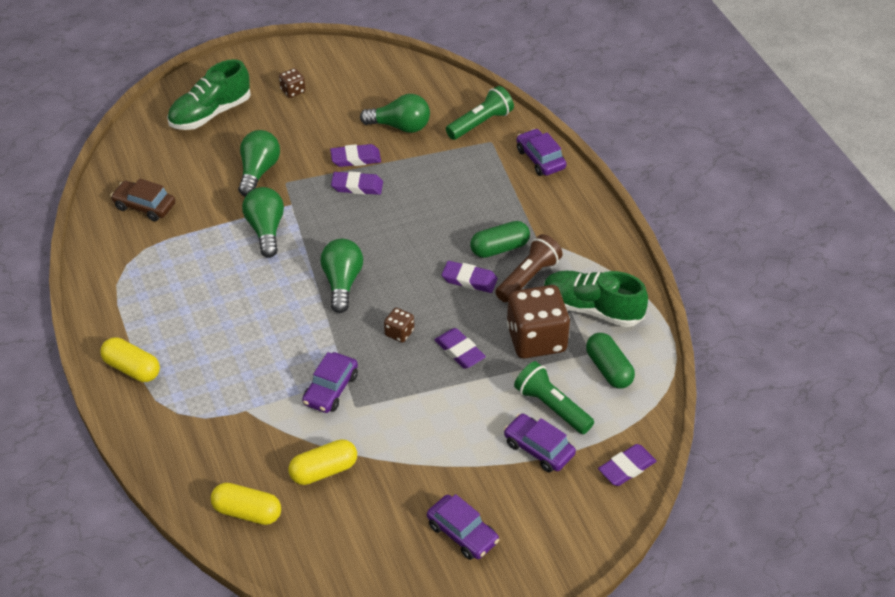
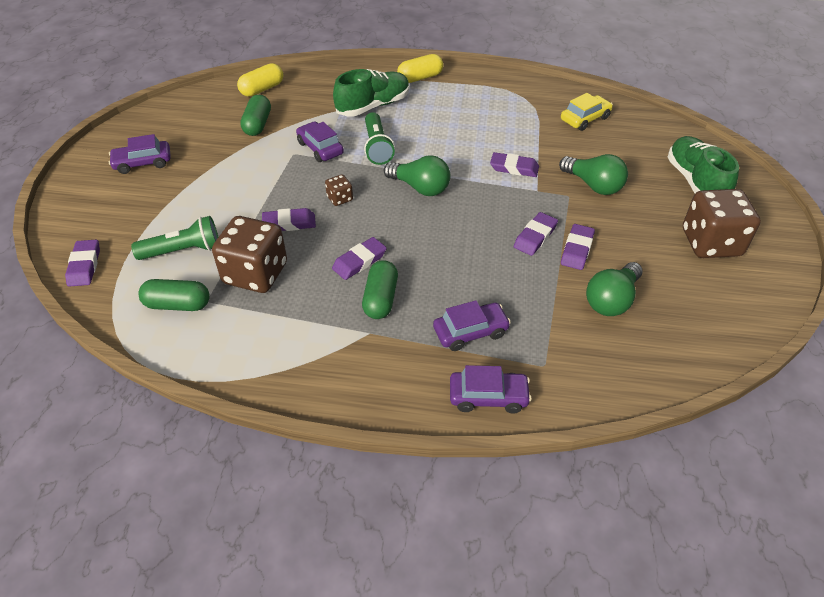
camera: 120 degrees right, 0 degrees up
brown car [110,179,175,221] -> yellow car [561,93,613,131]
green light bulb [242,187,284,258] -> purple eraser [490,152,539,177]
brown dice [279,68,305,98] -> brown dice [683,189,761,258], size x2.23
yellow capsule [288,439,357,485] -> green capsule [240,95,271,136]
green flashlight [446,86,514,140] -> green flashlight moved to [364,112,395,165]
brown flashlight [495,234,563,302] -> none
purple car [504,414,576,473] -> purple car moved to [433,300,511,351]
green shoe [544,270,648,327] -> green shoe moved to [333,69,410,117]

